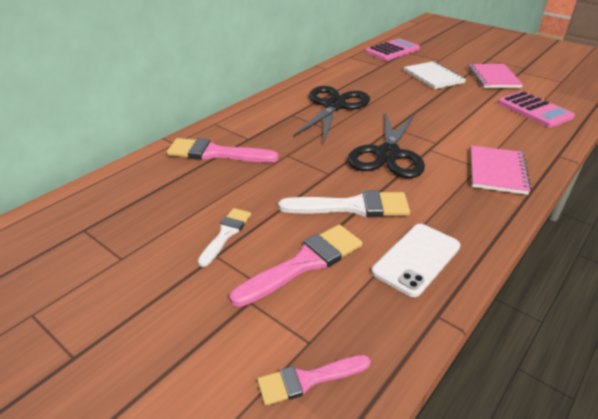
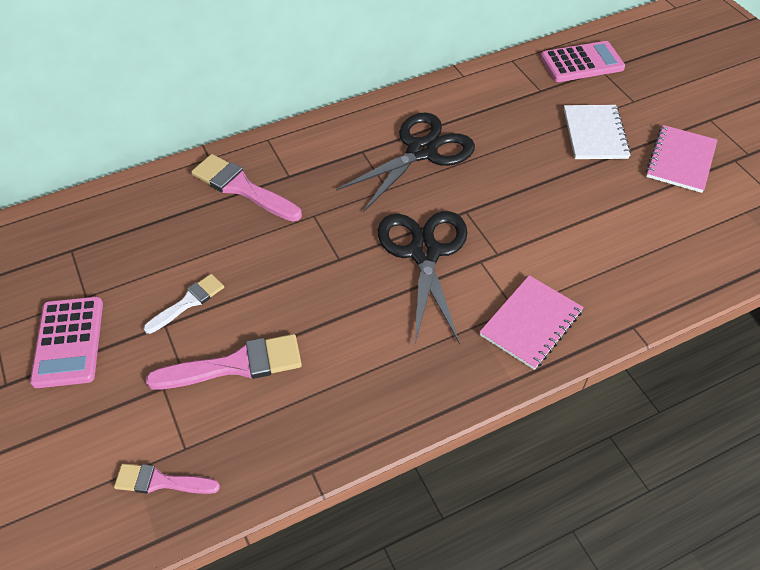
camera: 25 degrees right, 15 degrees up
white brush [279,190,410,217] -> none
black scissors [348,111,425,178] -> black scissors turned 135 degrees clockwise [378,211,468,344]
white phone [372,224,461,297] -> none
pink calculator [498,91,575,128] -> pink calculator moved to [30,297,103,388]

